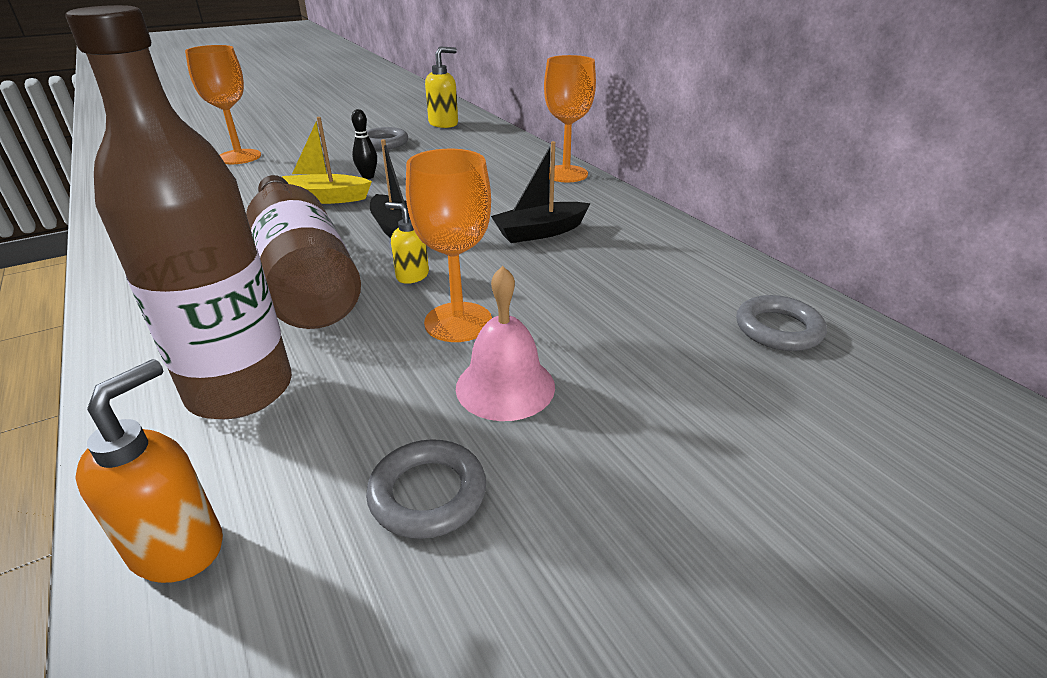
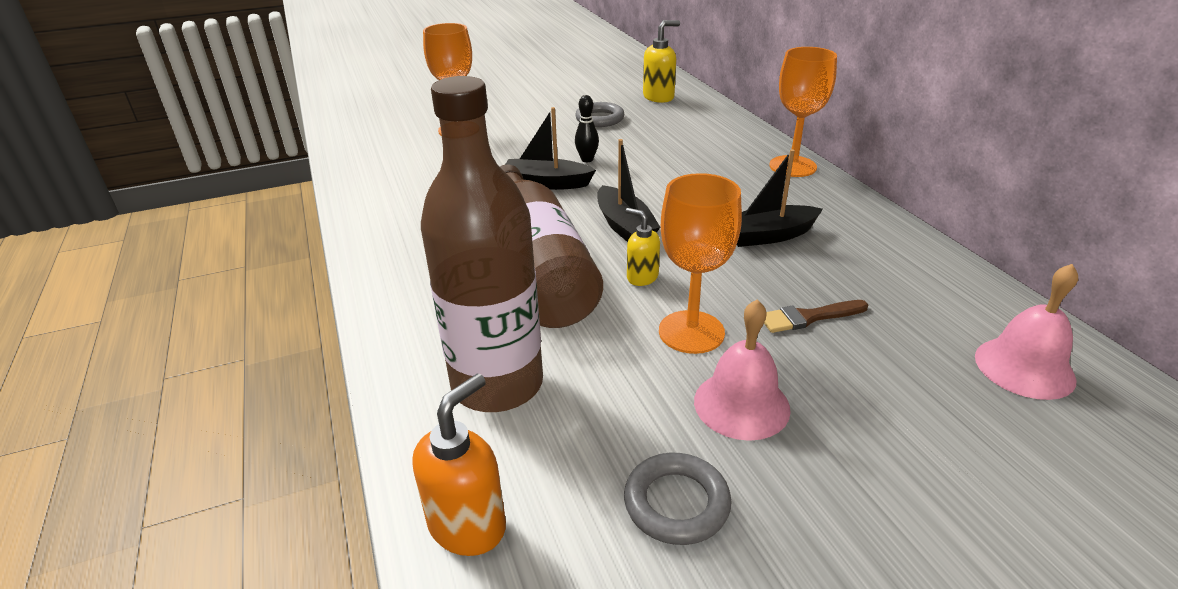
camera: 10 degrees right, 0 degrees up
yellow boat [282,117,372,204] -> black boat [505,107,596,190]
grey ring [736,295,827,351] -> pink bell [975,264,1078,400]
none -> brown brush [764,300,869,333]

